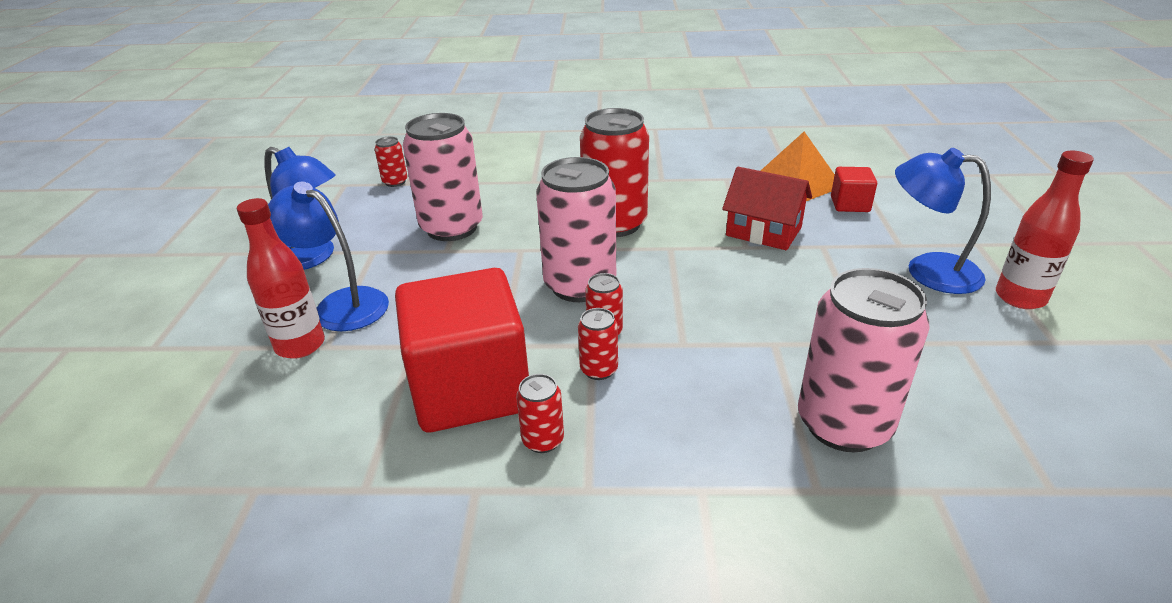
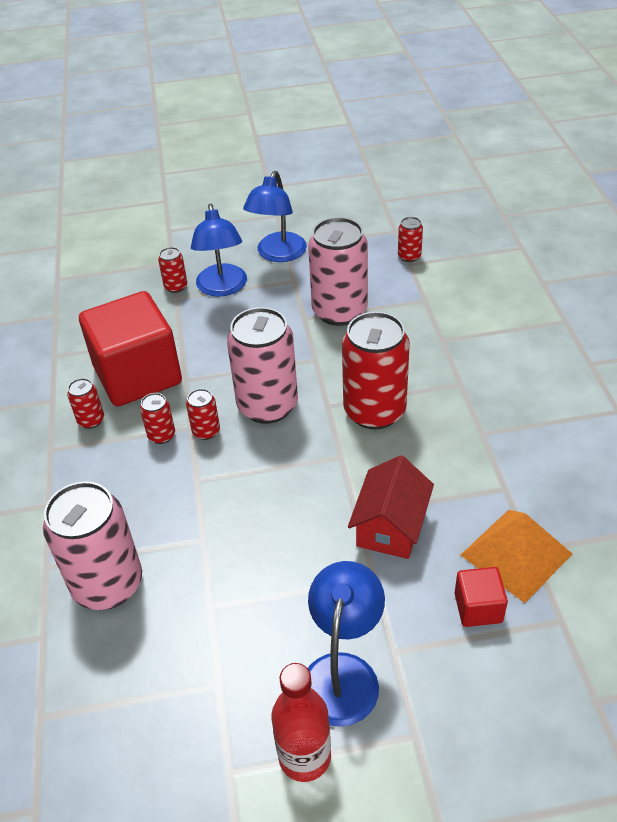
camera: 80 degrees right, 10 degrees up
red bottle [237,198,325,359] -> red can [158,247,187,293]
blue lamp [268,182,389,331] -> blue lamp turned 150 degrees clockwise [191,203,247,297]

